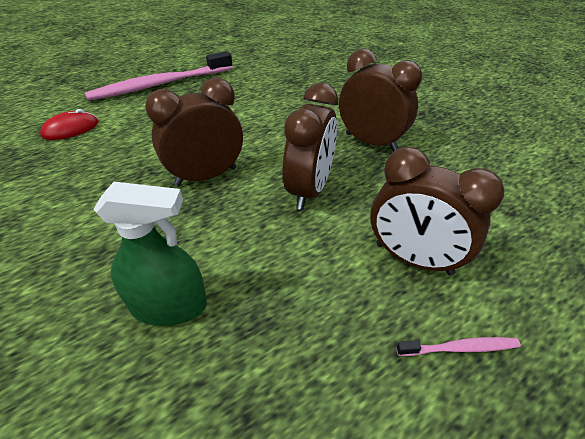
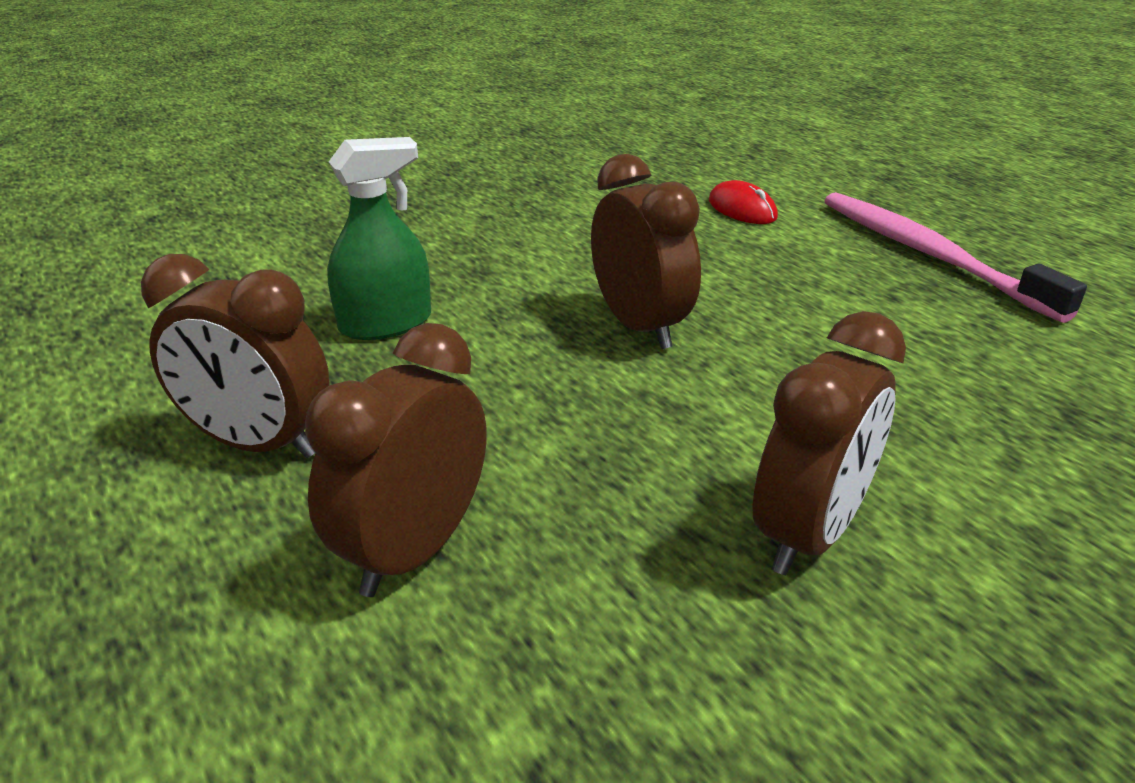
camera: 90 degrees right, 10 degrees down
green spray bottle [93,182,207,326] -> green spray bottle turned 120 degrees counterclockwise [327,137,431,340]
brown clock [283,83,338,210] -> brown clock moved to [141,254,329,458]
pink toothbrush [396,337,521,356] -> none

